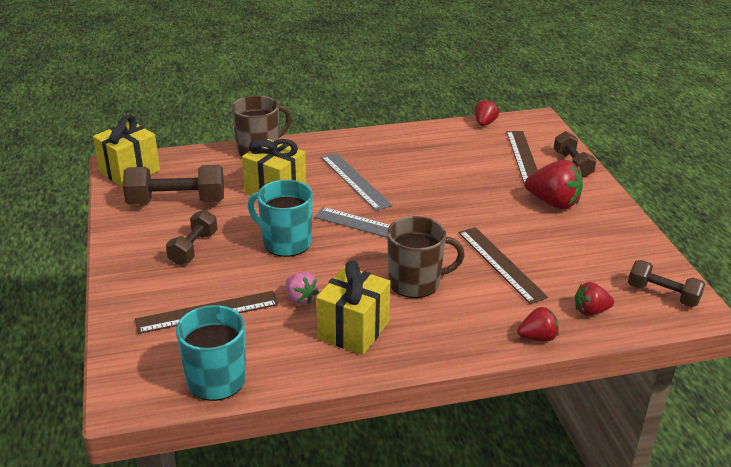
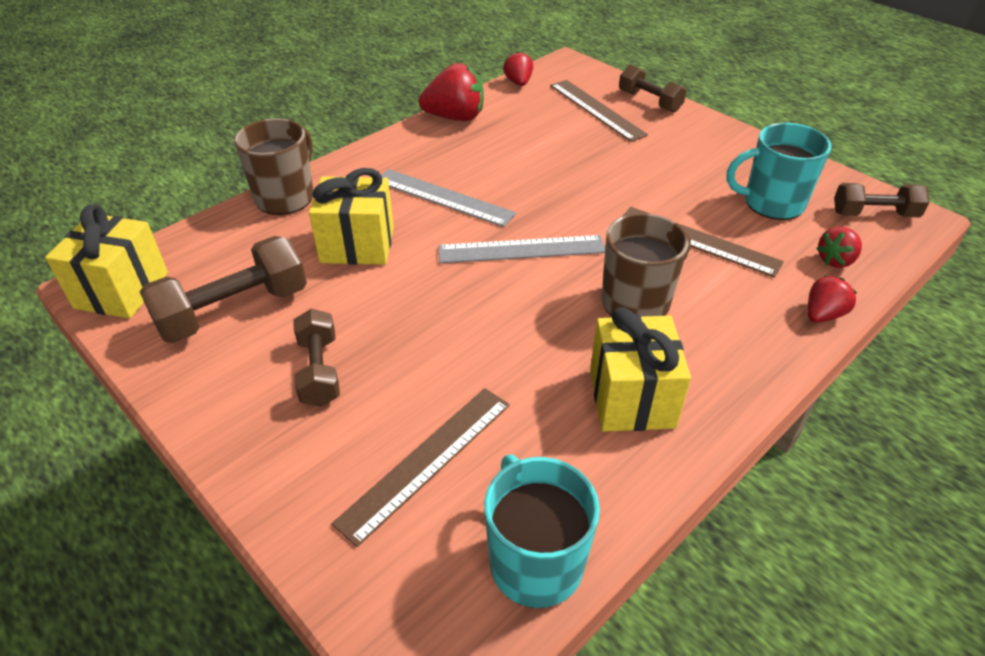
camera: 30 degrees left, 10 degrees up
turquoise mug [248,180,313,257] -> turquoise mug moved to [727,123,831,220]
pink strawberry [286,272,319,305] -> none
red strawberry [525,160,583,209] -> red strawberry moved to [419,63,484,121]

